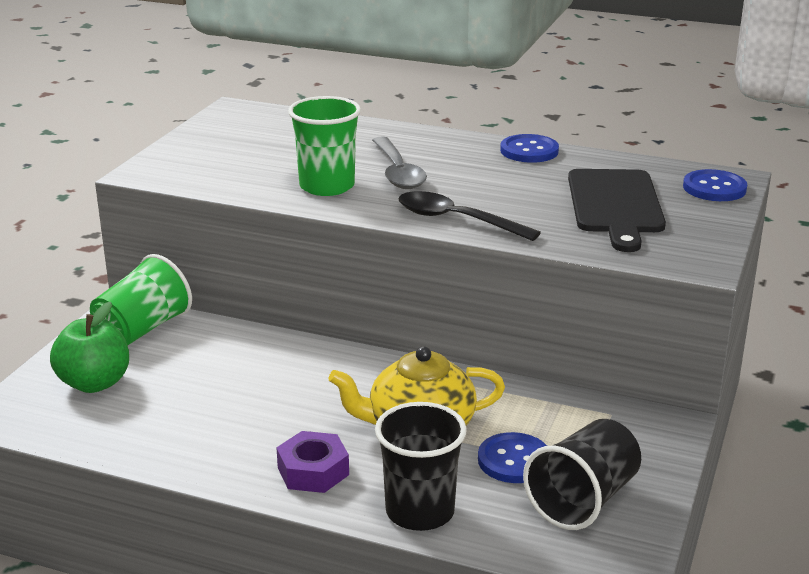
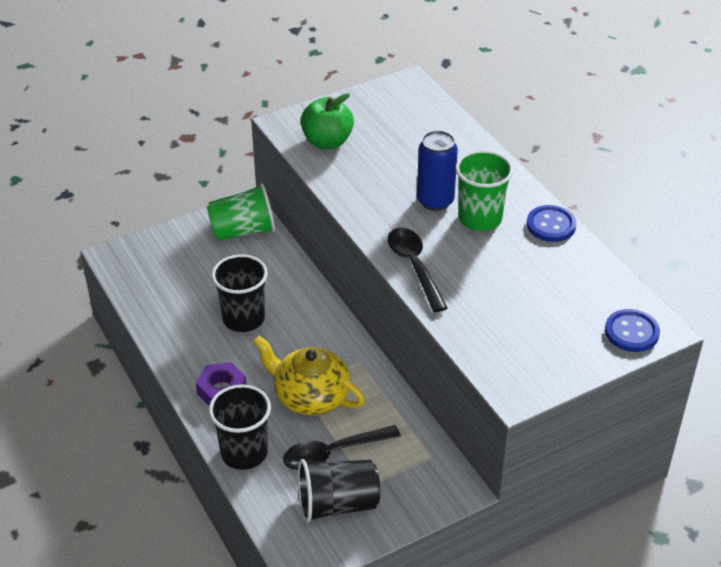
camera: 40 degrees right, 15 degrees up
green apple [50,302,129,393] -> green apple moved to [301,93,354,149]
green cup [288,96,361,196] -> green cup moved to [456,150,513,231]
grey spoon [372,136,427,189] -> blue can [417,131,458,211]
blue button [478,432,547,483] -> black spoon [283,425,401,470]
black cutting board [568,169,666,252] -> none
none -> black cup [212,254,268,332]

